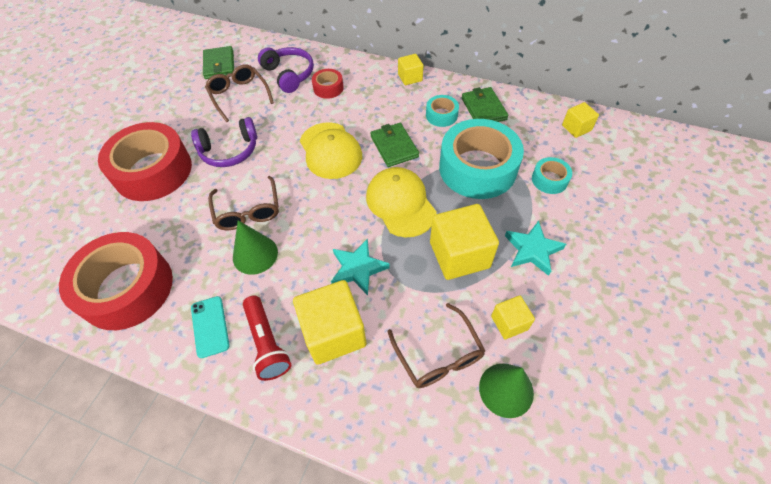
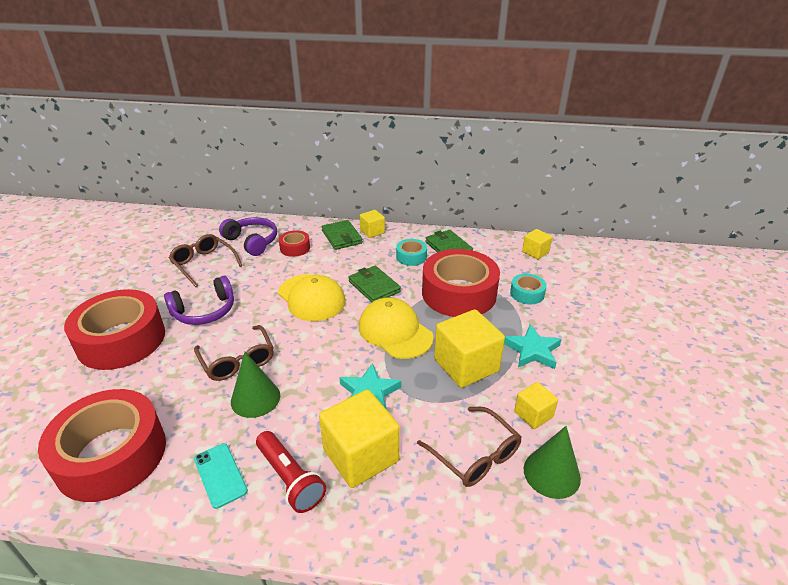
camera: 15 degrees left, 20 degrees down
green wallet [203,46,234,79] -> green wallet moved to [321,220,363,250]
turquoise tape [439,119,524,199] -> red tape [422,249,500,317]

